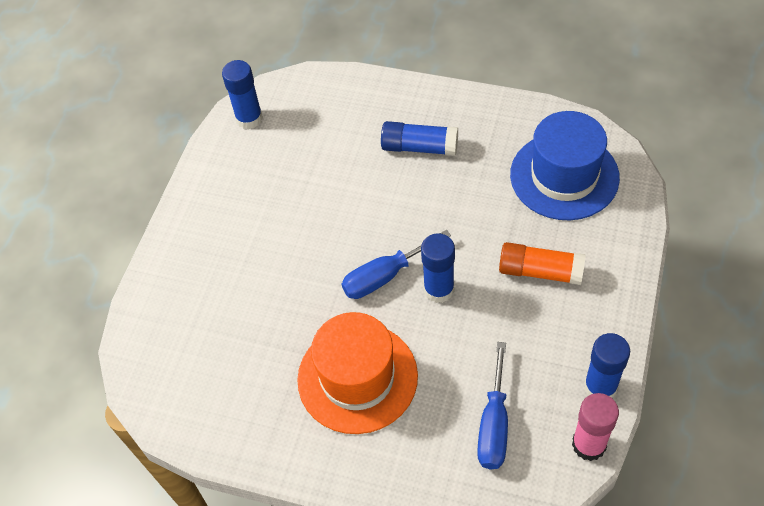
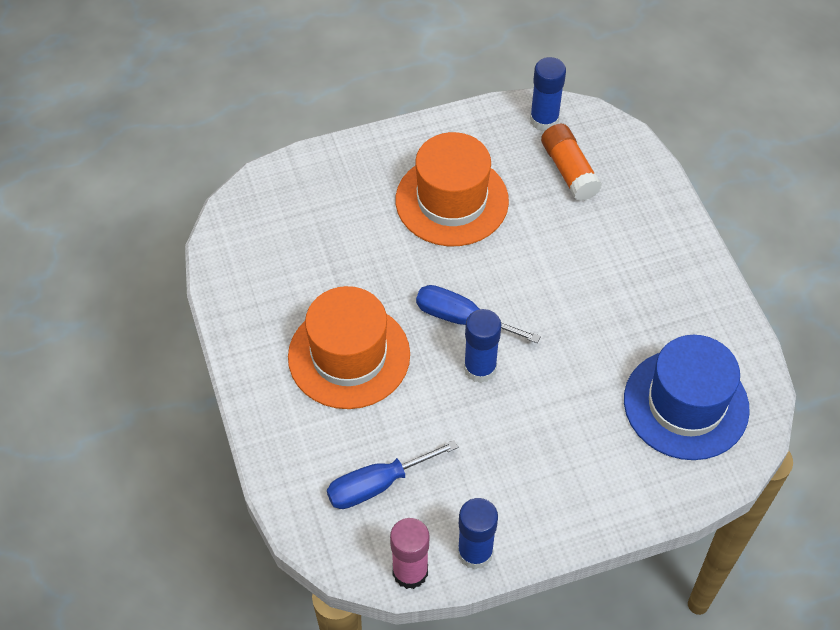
camera: 50 degrees right, 0 degrees up
blue glue stick [381,121,458,156] -> none
orange glue stick [499,242,586,285] -> orange glue stick moved to [541,124,602,201]
none -> orange hat [396,132,509,246]

